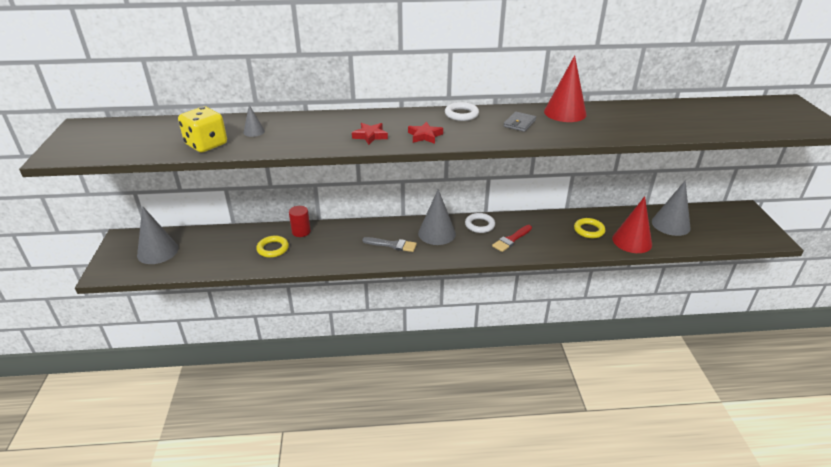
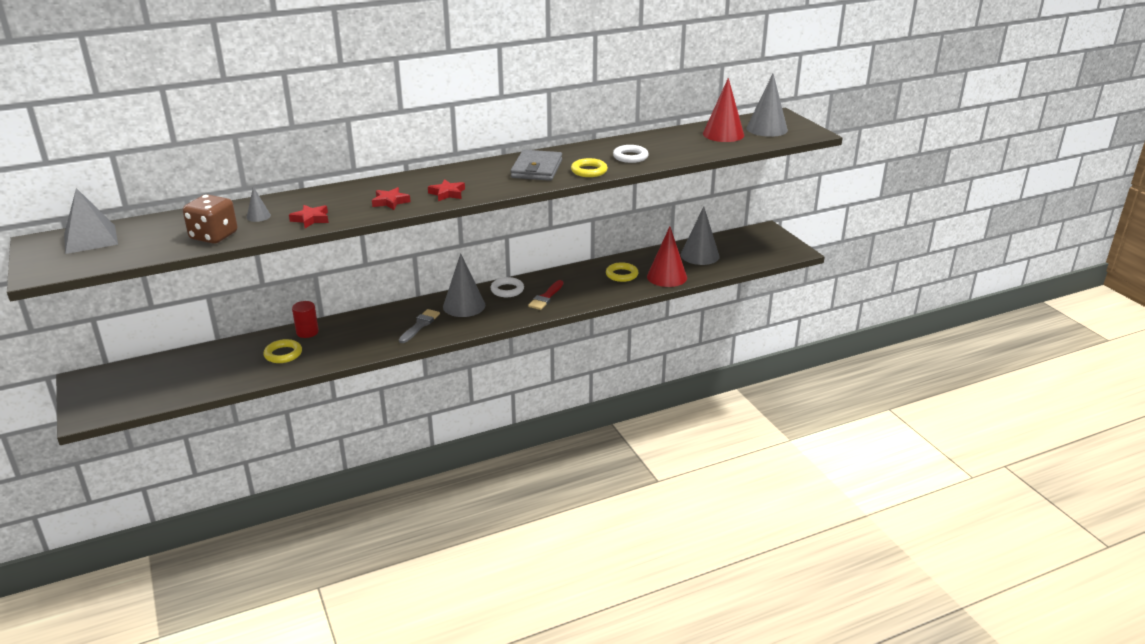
camera: 20 degrees left, 5 degrees down
grey cone [137,206,179,264] -> grey cone moved to [746,74,788,137]
yellow dice [178,107,227,152] -> brown dice [183,194,238,244]
grey brush [362,237,417,252] -> grey brush turned 60 degrees counterclockwise [399,309,440,343]
white ring [445,102,479,121] -> white ring moved to [613,145,649,163]
grey wallet [504,112,536,132] -> grey wallet [511,150,562,181], size x1.75
red cone [544,55,587,122] -> red cone moved to [703,78,744,142]
none -> grey pyramid [64,188,118,254]
none -> red star [289,205,329,228]
none -> yellow ring [571,158,608,177]

